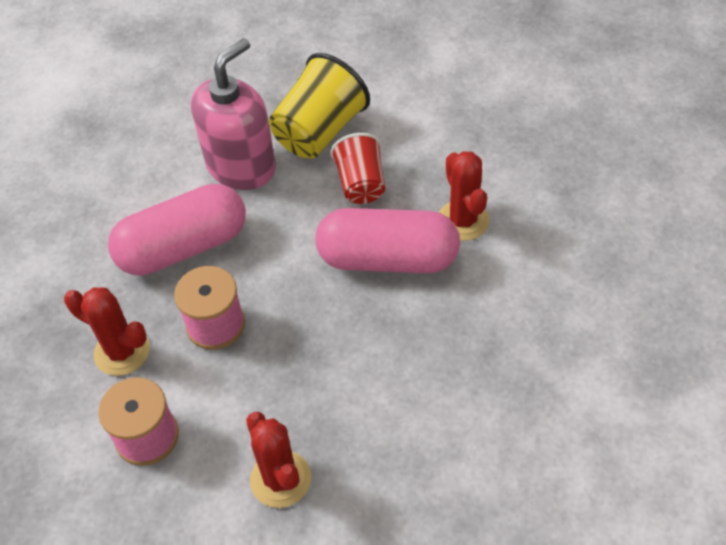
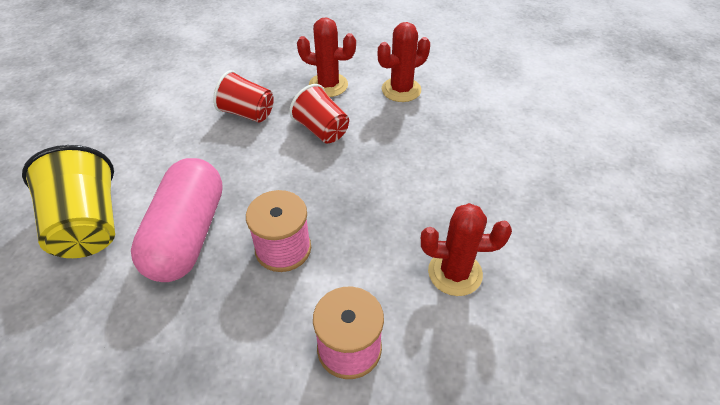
camera: 60 degrees left, 5 degrees down
red cactus [64,287,150,376] -> red cactus moved to [378,22,430,102]
pink soap dispenser [191,38,276,190] -> none
yellow cup [269,53,370,158] -> yellow cup moved to [22,145,115,258]
pink capsule [315,208,460,273] -> red cup [289,84,349,143]

